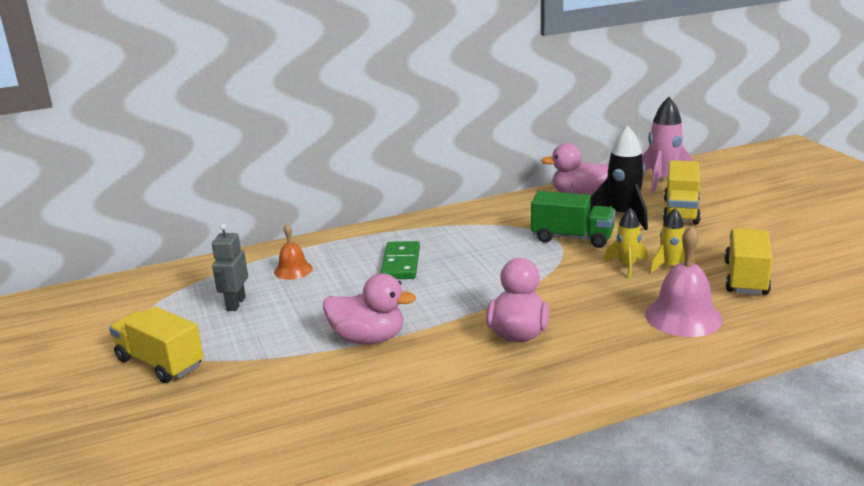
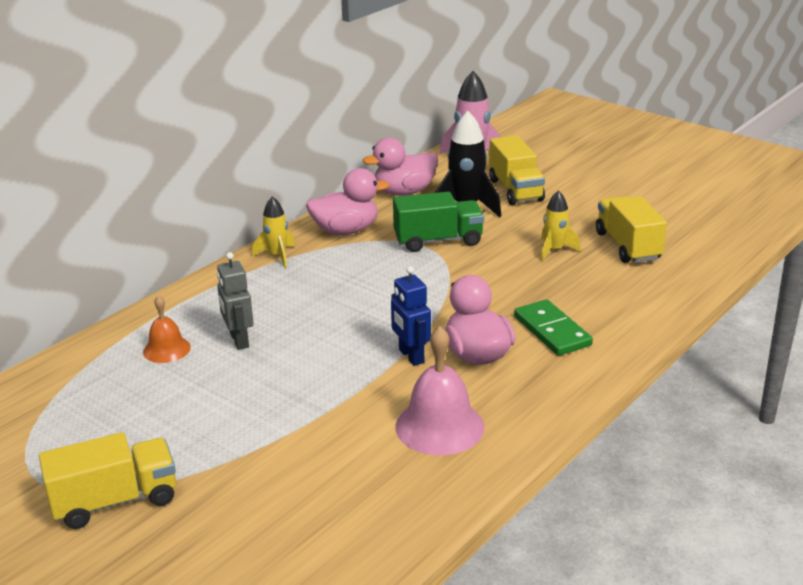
camera: 30 degrees left, 5 degrees up
yellow truck [109,306,204,383] -> yellow truck turned 150 degrees clockwise [39,432,176,529]
grey robot [212,224,248,311] -> grey robot moved to [217,252,254,350]
pink duck [323,274,416,344] -> pink duck moved to [306,168,390,235]
green domino [380,241,420,279] -> green domino moved to [514,300,593,356]
yellow rocket [604,208,648,278] -> yellow rocket moved to [252,196,295,268]
pink bell [645,226,723,337] -> pink bell moved to [396,326,484,455]
none -> blue robot [391,266,431,366]

